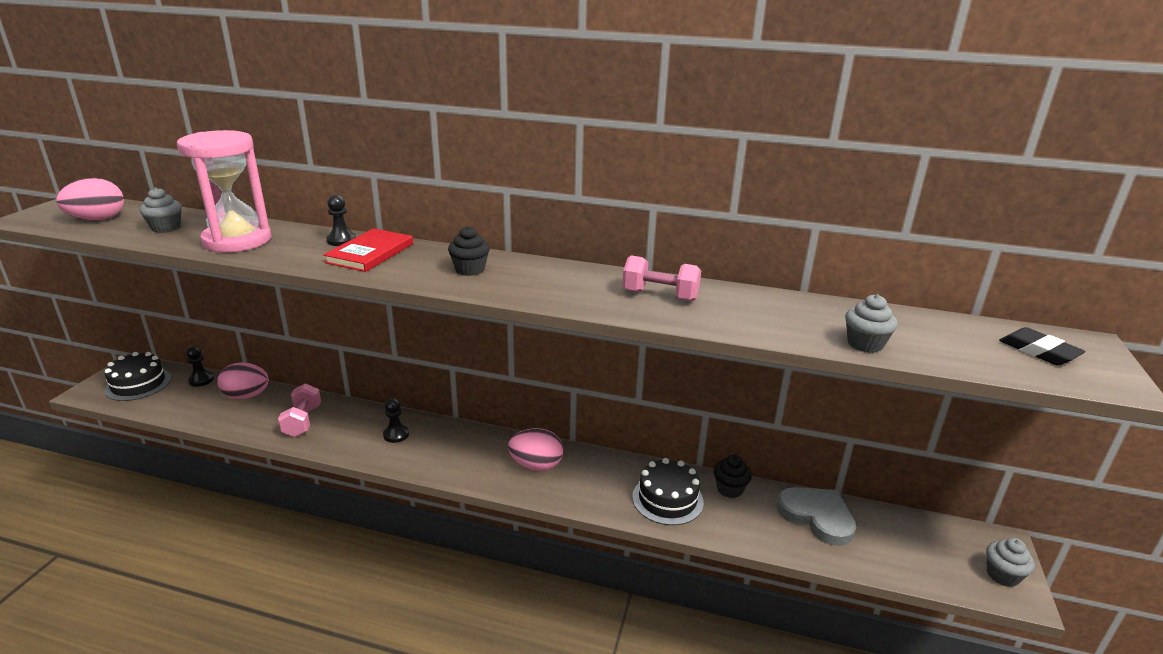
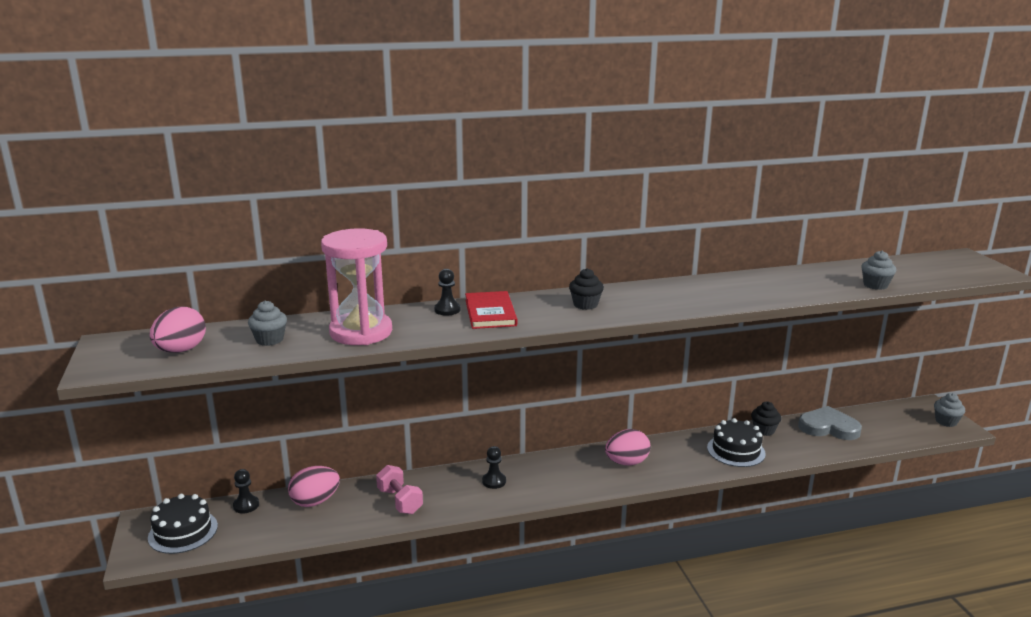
camera: 30 degrees left, 5 degrees down
pink dumbbell [622,255,701,301] -> none
black eraser [999,327,1086,365] -> none

